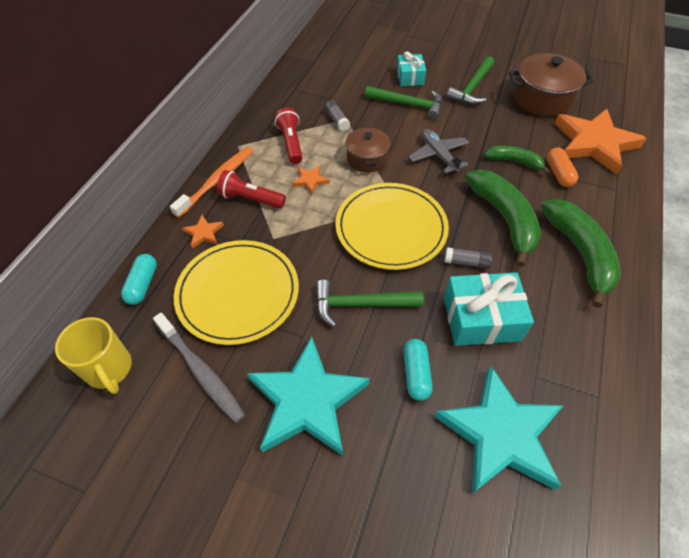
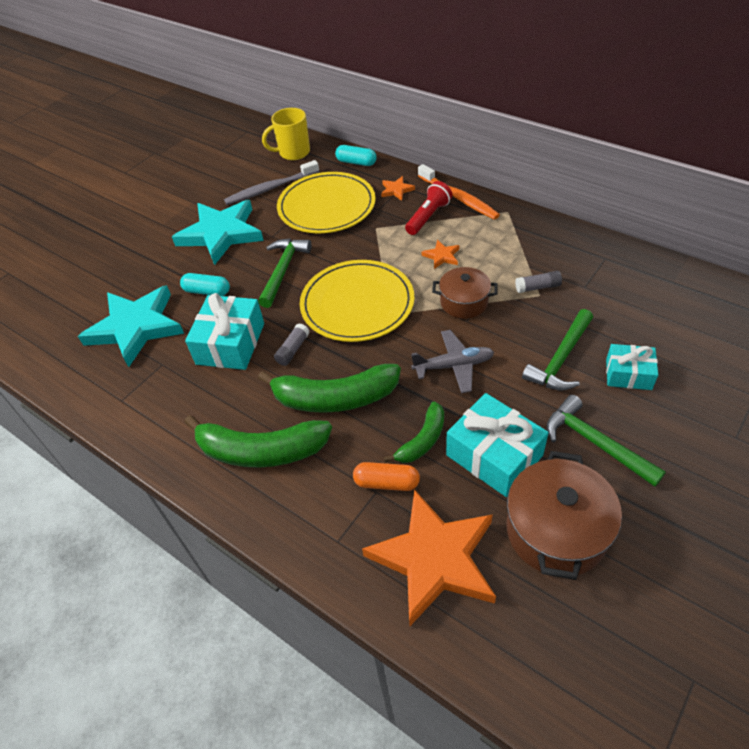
camera: 110 degrees right, 5 degrees down
red flashlight [275,107,303,164] -> none
none -> turquoise gift [446,393,549,497]

